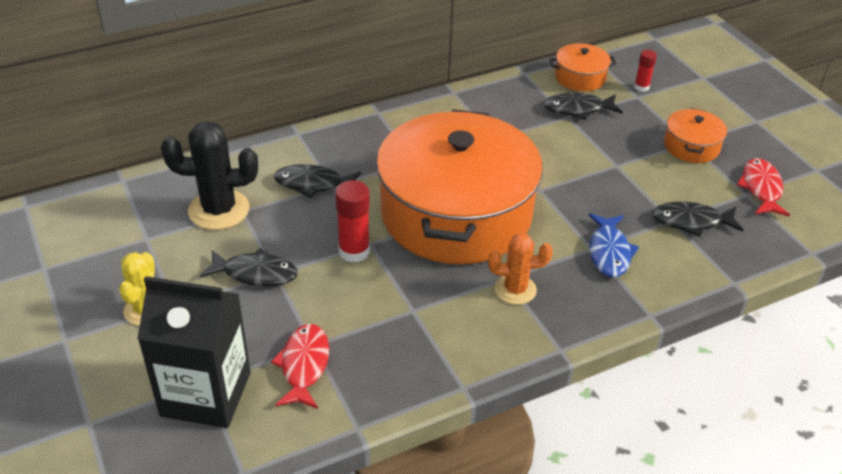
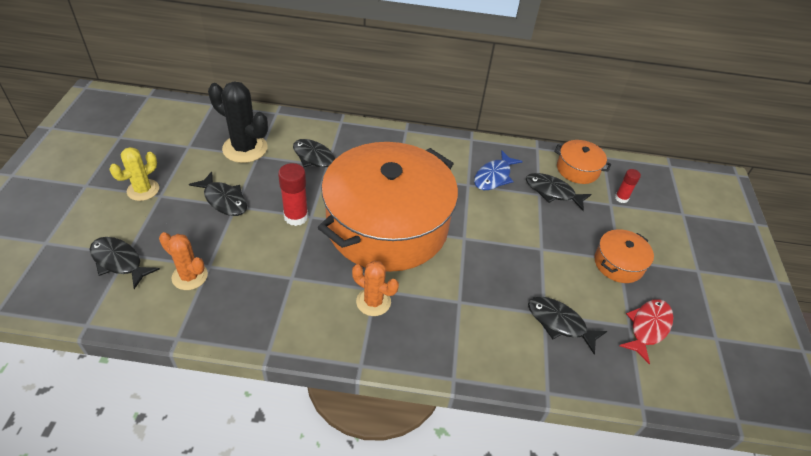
camera: 30 degrees right, 5 degrees up
black carton [137,276,251,428] -> black fish [89,237,160,289]
red fish [271,324,329,409] -> orange cactus [159,232,208,290]
blue fish [589,213,639,277] -> blue fish moved to [474,150,523,190]

